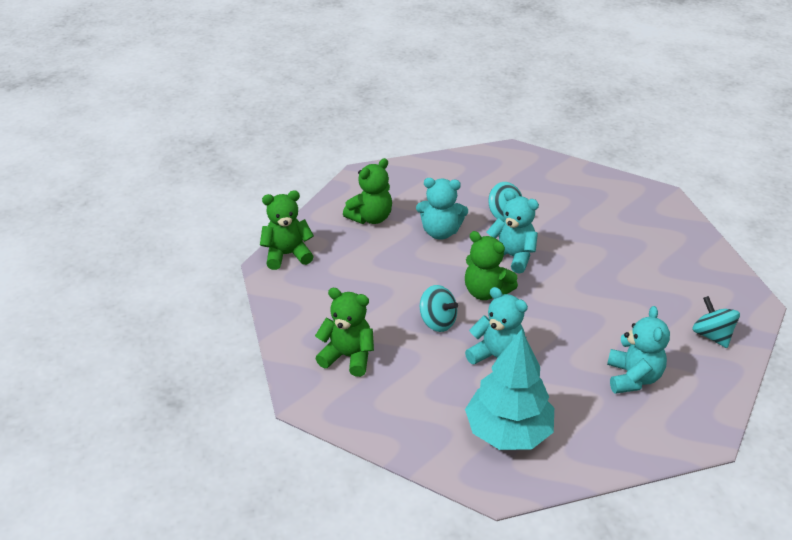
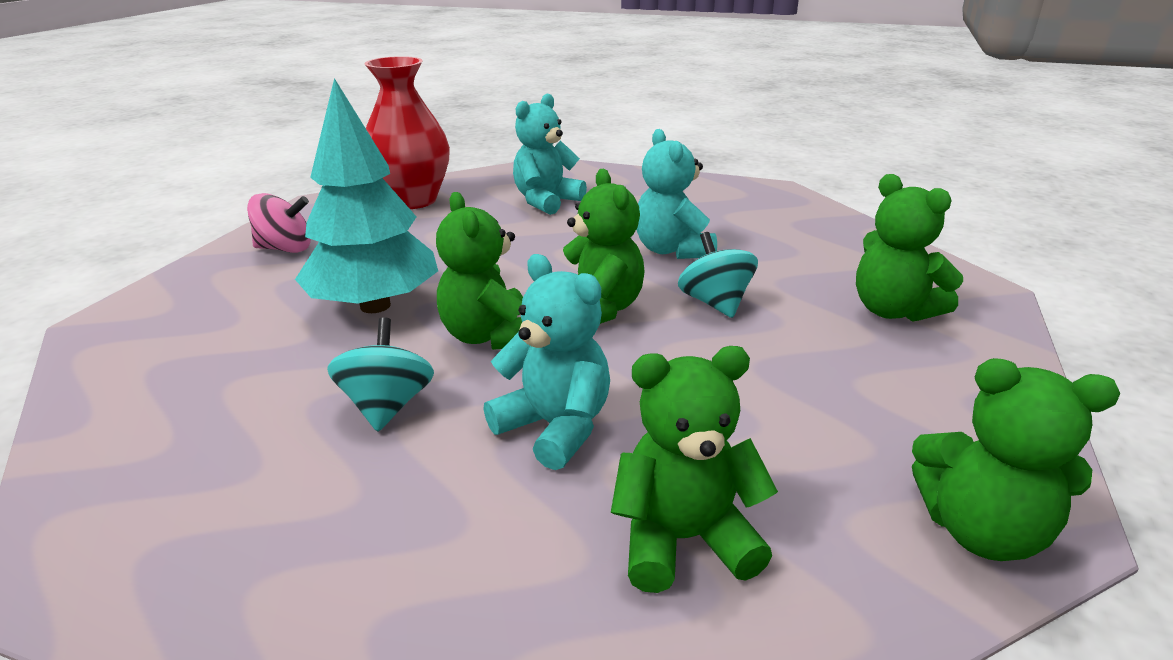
camera: 145 degrees left, 10 degrees down
turquoise tree [465,329,554,450] -> turquoise tree moved to [295,78,438,313]
turquoise teddy bear [487,190,539,274] -> green teddy bear [436,192,523,350]
turquoise spinning top [692,296,740,348] -> red vase [364,56,450,209]
none -> pink spinning top [247,193,311,253]

